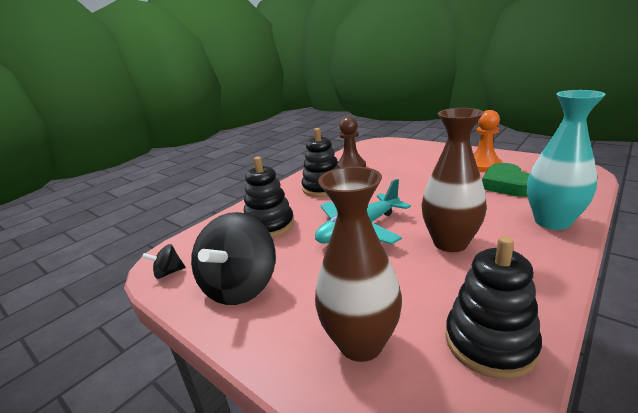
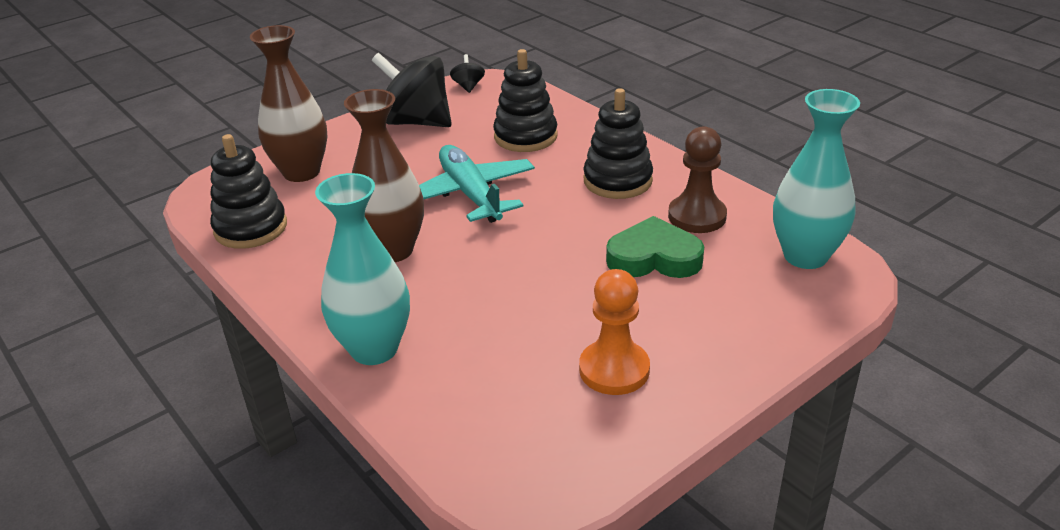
camera: 100 degrees right, 10 degrees up
green heart [482,163,530,197] -> green heart moved to [606,216,704,278]
none -> turquoise vase [773,89,860,269]

